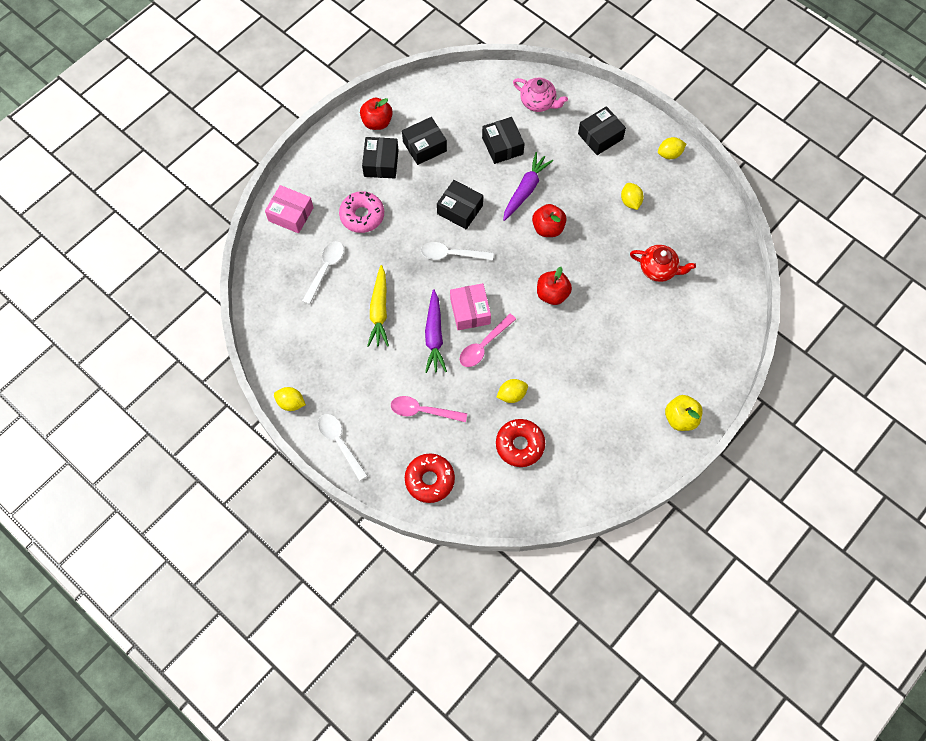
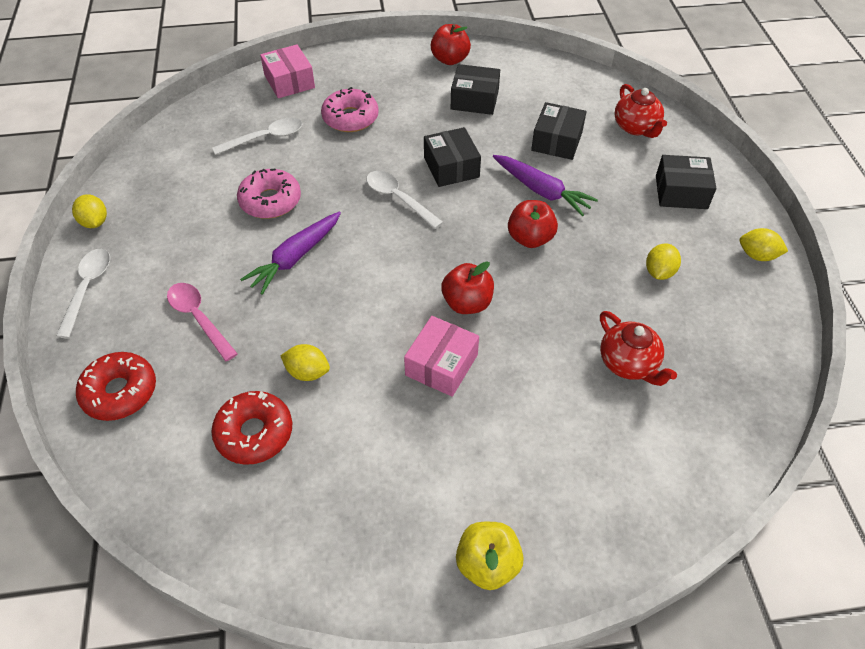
camera: 40 degrees right, 15 degrees down
black box [362,137,399,178] -> none
yellow carrot [367,265,389,347] -> pink donut [237,168,301,219]
pink box [450,283,491,330] -> pink box moved to [404,316,479,397]
pink spoon [460,314,516,367] -> none
purple carrot [503,152,553,221] -> purple carrot turned 60 degrees clockwise [493,155,598,216]
pink teapot [513,78,568,112] -> red teapot [614,84,667,138]

